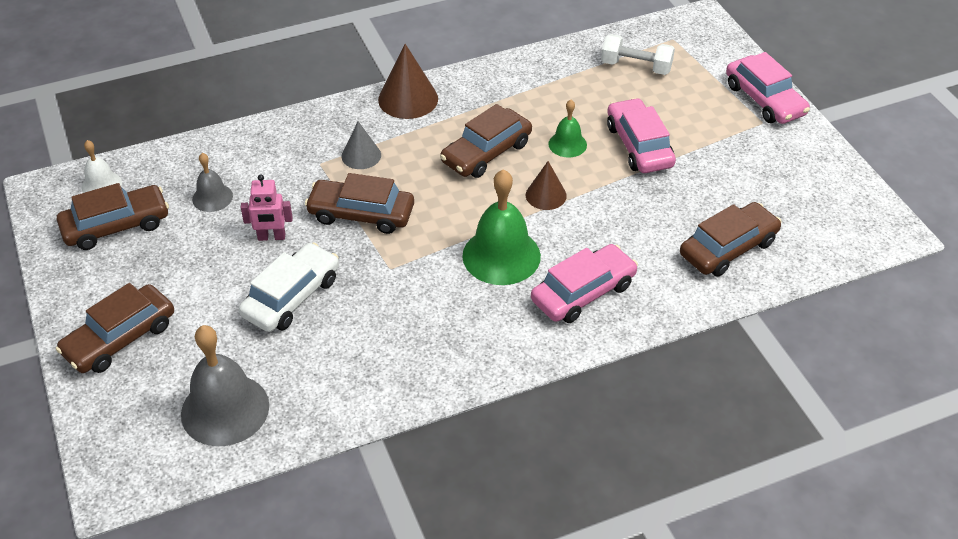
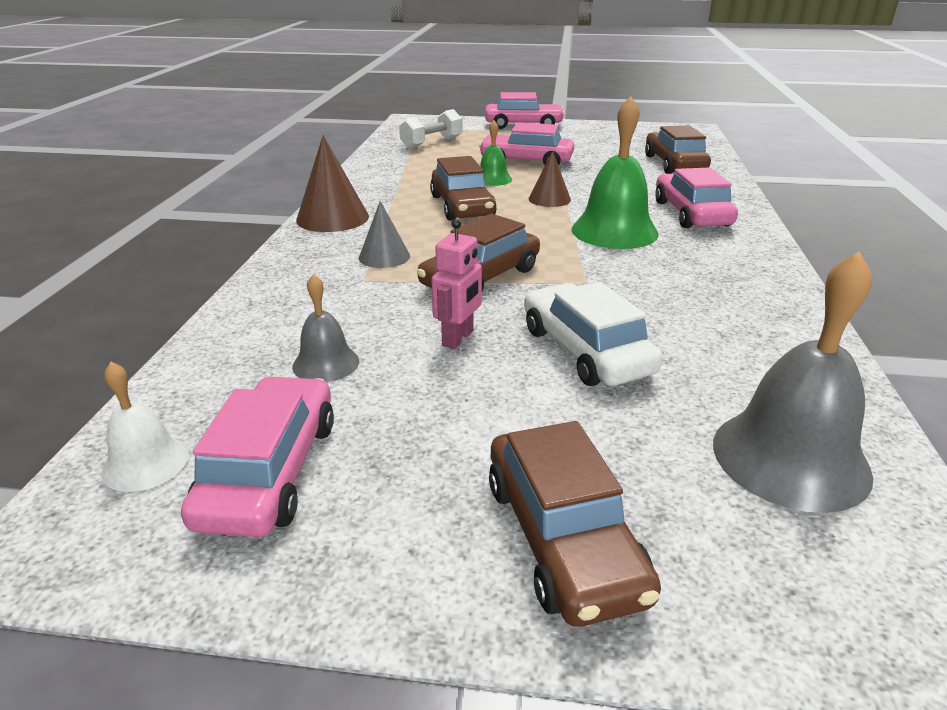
camera: 60 degrees left, 15 degrees down
brown car [57,183,169,250] -> pink car [181,376,334,537]

